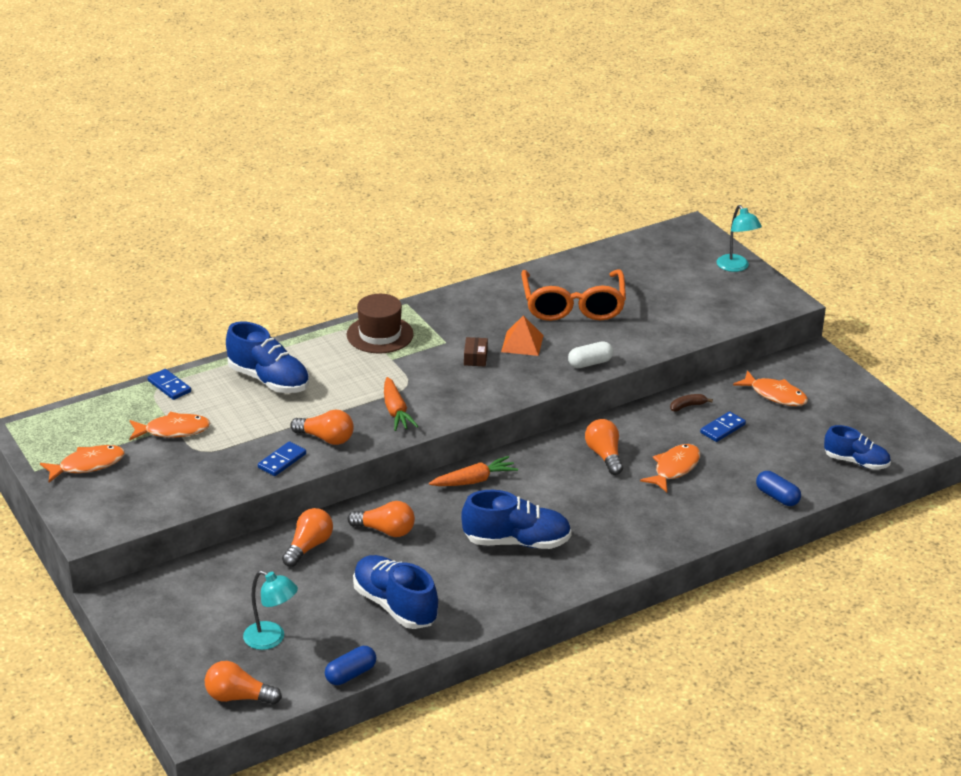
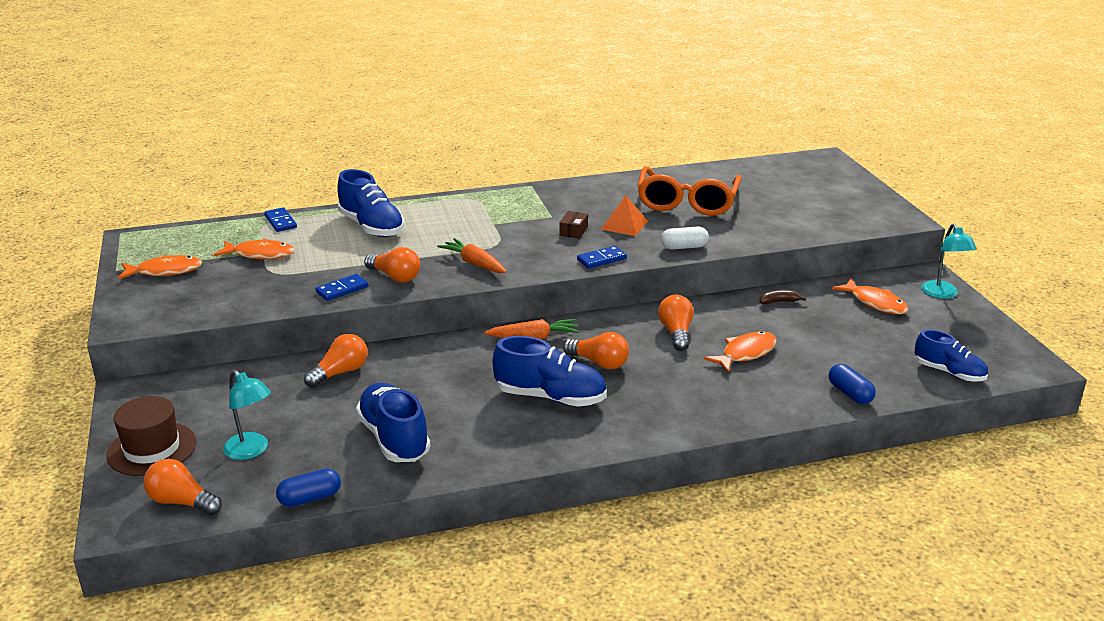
camera: 15 degrees right, 5 degrees down
brown hat [347,294,414,353] -> brown hat moved to [106,396,196,476]
orange light bulb [348,501,415,537] -> orange light bulb moved to [563,332,629,369]
orange carrot [384,377,418,431] -> orange carrot turned 135 degrees clockwise [437,238,506,273]
blue domino [700,411,746,442] -> blue domino moved to [577,246,627,269]
turquoise lamp [717,205,762,272] -> turquoise lamp moved to [921,224,977,299]

